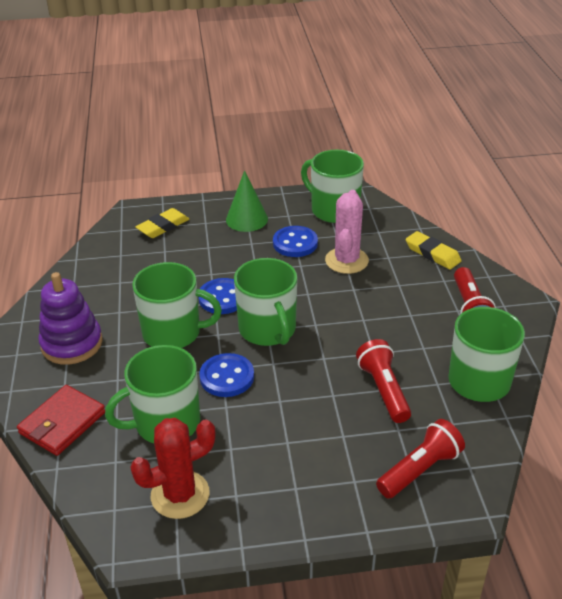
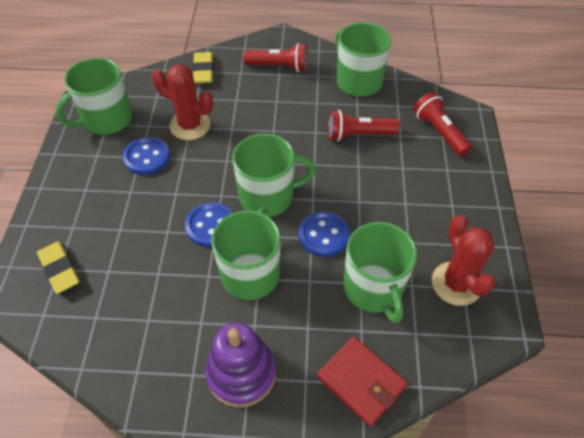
camera: 80 degrees left, 15 degrees up
green cone [226,170,268,232] -> none
pink cactus [325,190,369,274] -> red cactus [152,64,213,140]
yellow eraser [406,231,462,269] -> yellow eraser turned 60 degrees counterclockwise [192,52,213,84]

